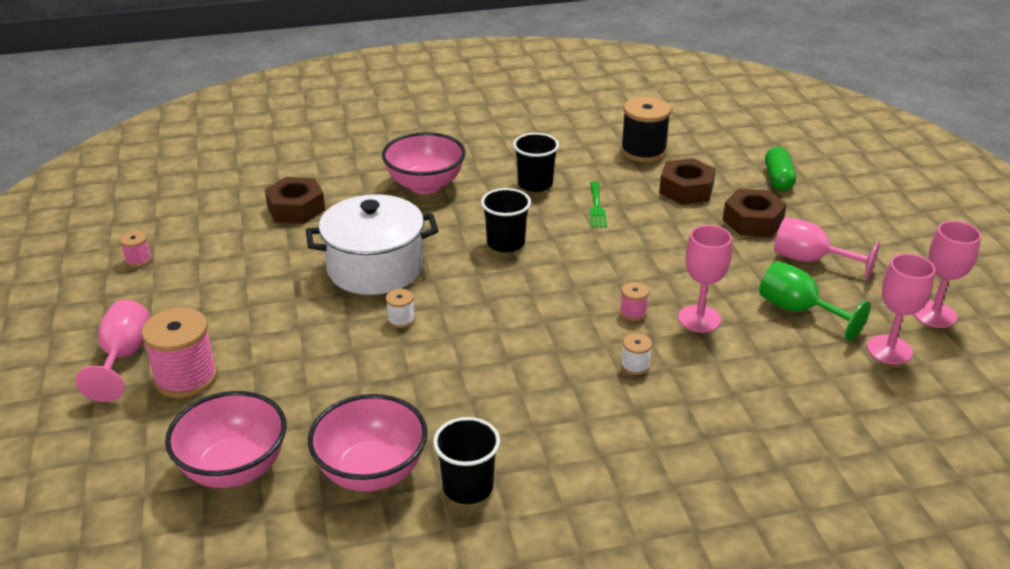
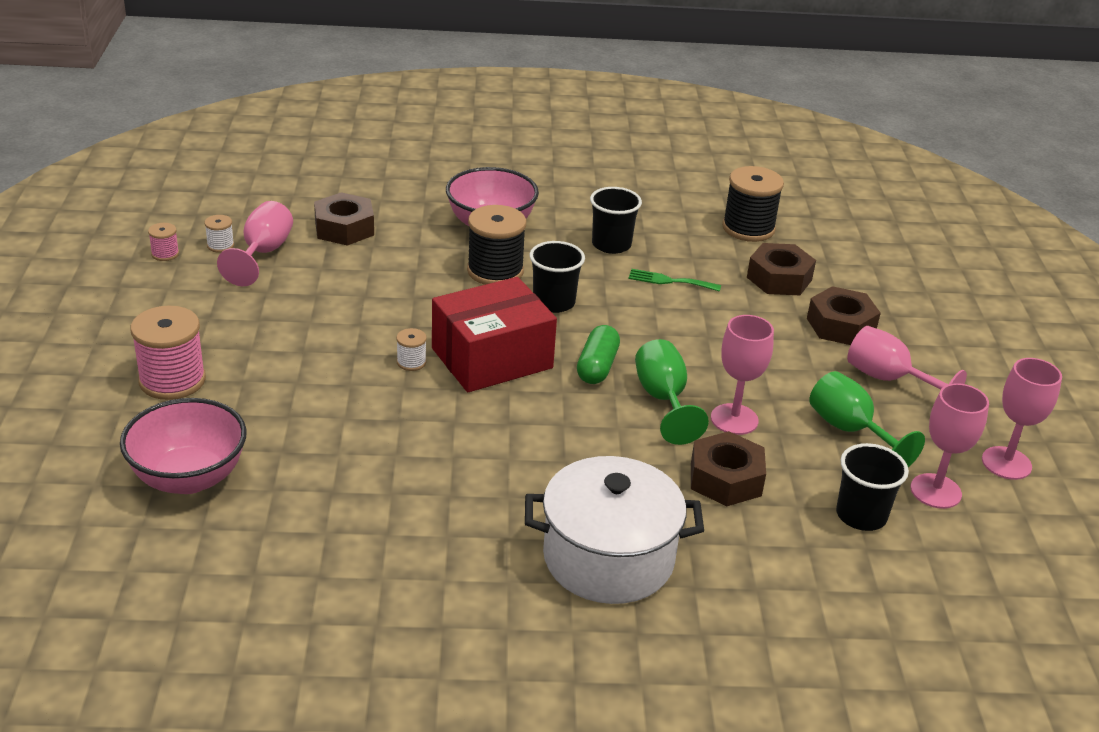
camera: 10 degrees right, 0 degrees up
pink goblet [76,300,150,402] -> pink goblet moved to [217,201,293,286]
white pot [306,194,439,295] -> white pot moved to [525,456,704,604]
pink bowl [308,394,428,492] -> none
black cup [433,417,500,504] -> black cup moved to [836,443,909,531]
green fork [590,182,607,228] -> green fork turned 90 degrees clockwise [628,269,721,292]
pink spool [620,282,649,321] -> green goblet [635,339,709,445]
white spool [621,333,652,375] -> white spool moved to [204,215,234,253]
green capsule [765,147,796,191] -> green capsule moved to [577,325,620,384]
none -> red box [432,277,557,392]
none -> black spool [467,205,526,285]
none -> brown nut [691,431,766,506]

